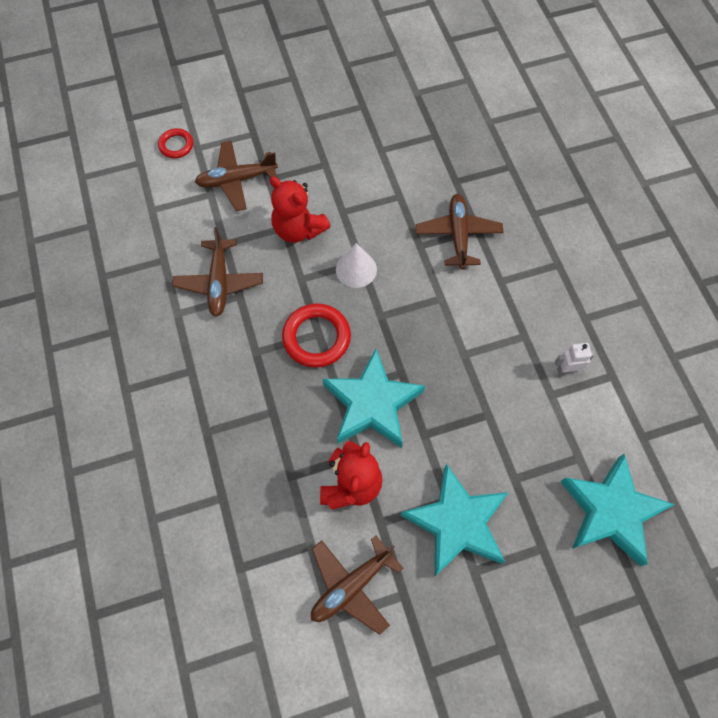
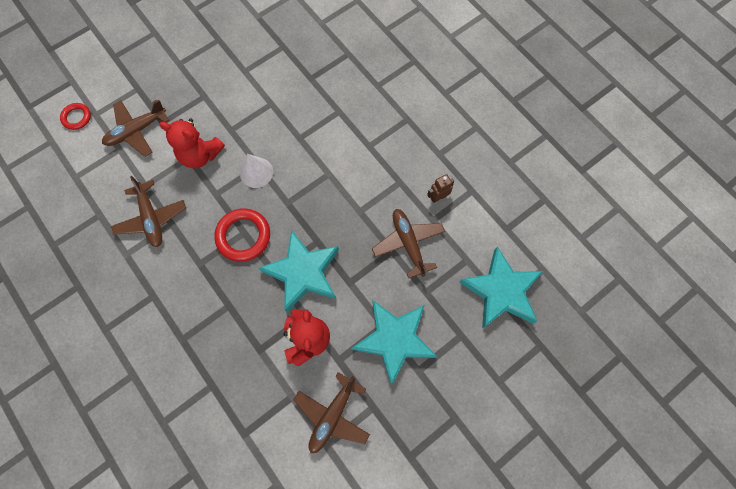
camera: 20 degrees left, 5 degrees up
brown plane [416,194,504,270] -> brown plane moved to [372,209,445,278]
white robot [555,343,595,374] -> brown robot [427,174,454,203]

